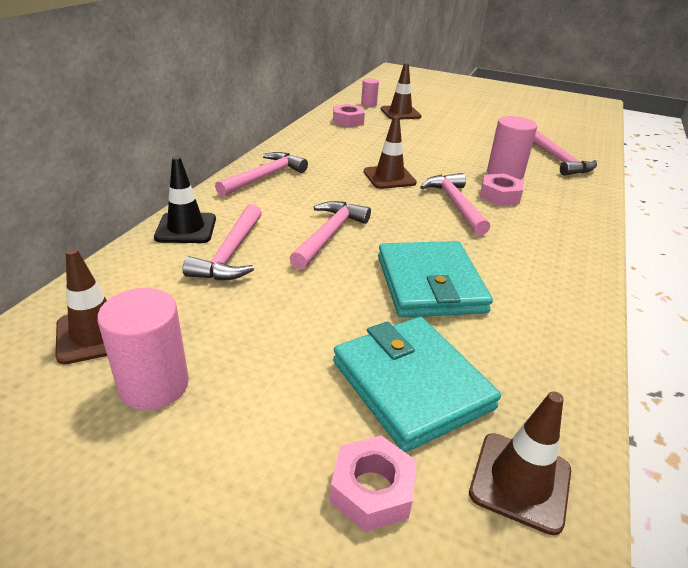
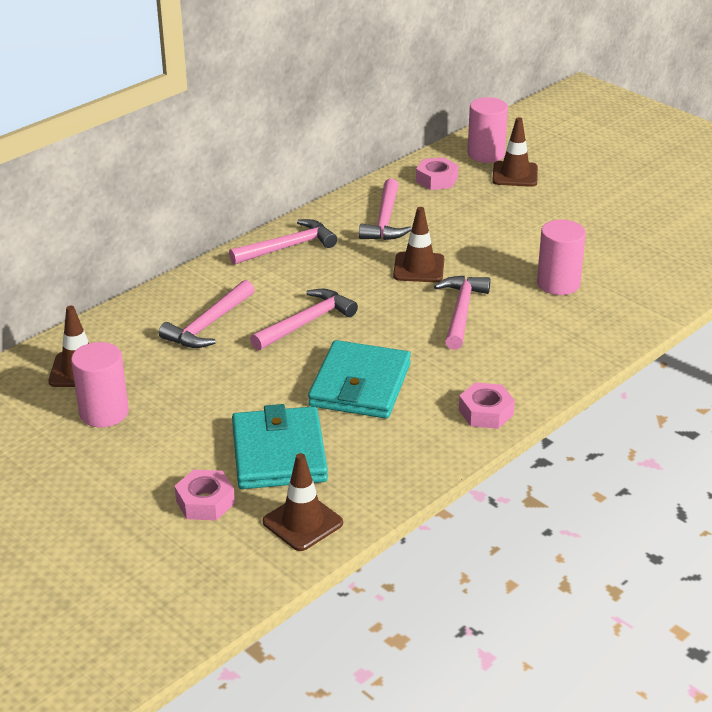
camera: 25 degrees right, 0 degrees up
black traffic cone [154,156,216,243] -> none
pink cylinder [361,78,379,107] -> pink cylinder [468,97,508,163], size x1.77
pink nut [480,173,523,206] -> pink nut moved to [459,382,515,429]
pink hammer [533,130,597,176] -> pink hammer moved to [359,179,412,240]

